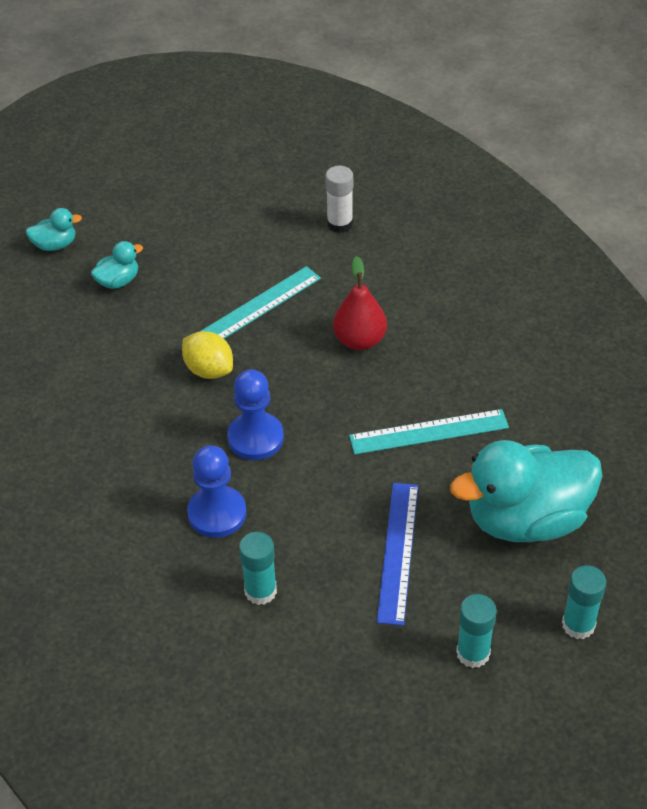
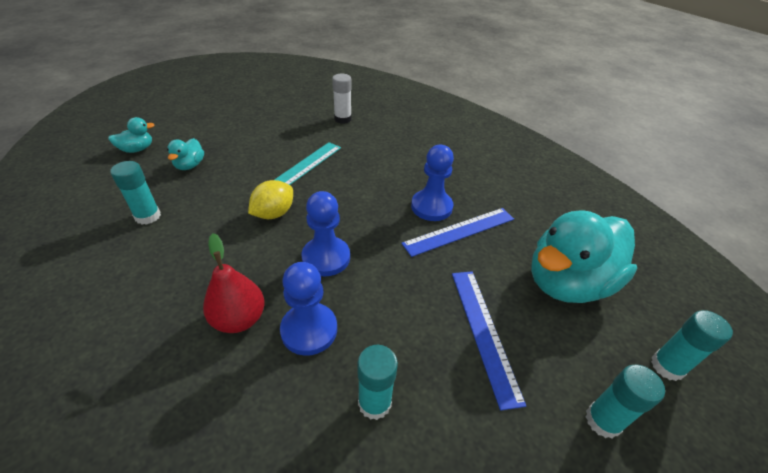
camera: 20 degrees left, 5 degrees down
turquoise duck [91,241,143,289] -> turquoise duck turned 150 degrees clockwise [167,138,204,170]
yellow lemon [182,331,233,379] -> yellow lemon turned 75 degrees counterclockwise [248,180,293,219]
red pear [333,256,387,350] -> red pear moved to [203,233,264,333]
turquoise ruler [349,409,509,455] -> blue ruler [401,208,514,257]
none -> turquoise glue stick [110,161,161,225]
none -> blue pawn [411,145,454,221]

